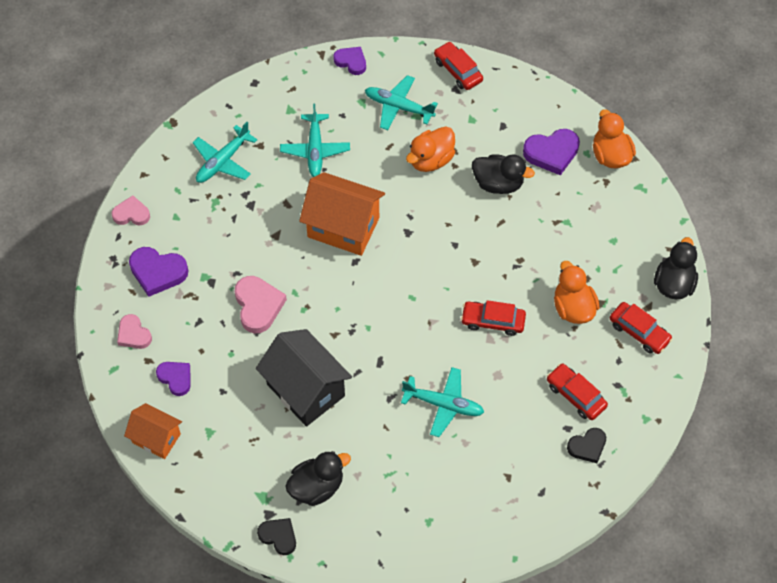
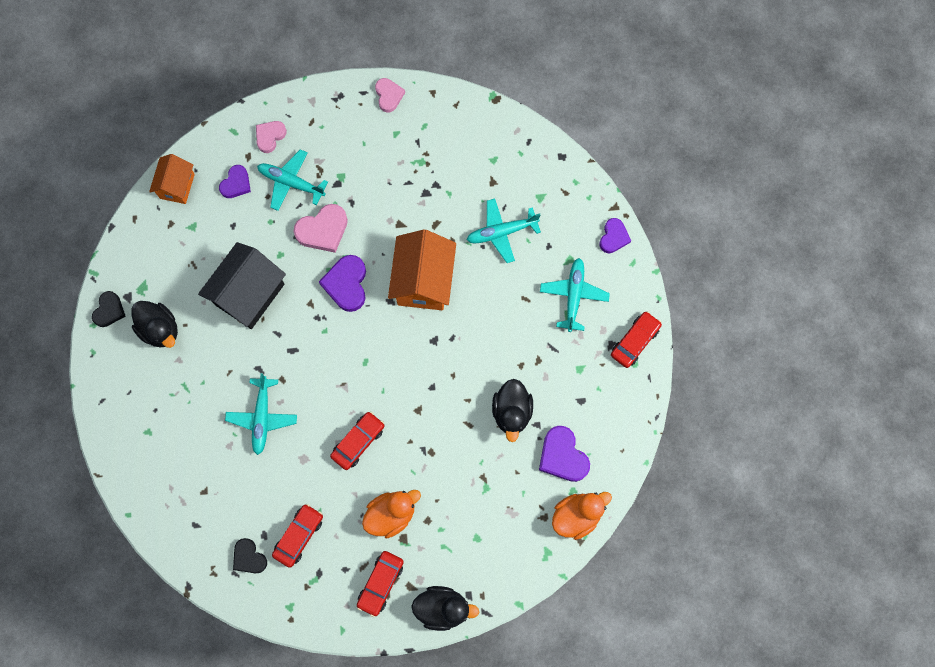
camera: 75 degrees right, 15 degrees up
purple heart [129,247,189,297] -> purple heart moved to [319,255,366,312]
turquoise plane [193,122,257,183] -> turquoise plane moved to [257,149,328,211]
orange duck [406,126,455,172] -> none
red car [461,300,526,336] -> red car turned 45 degrees clockwise [330,411,384,470]

